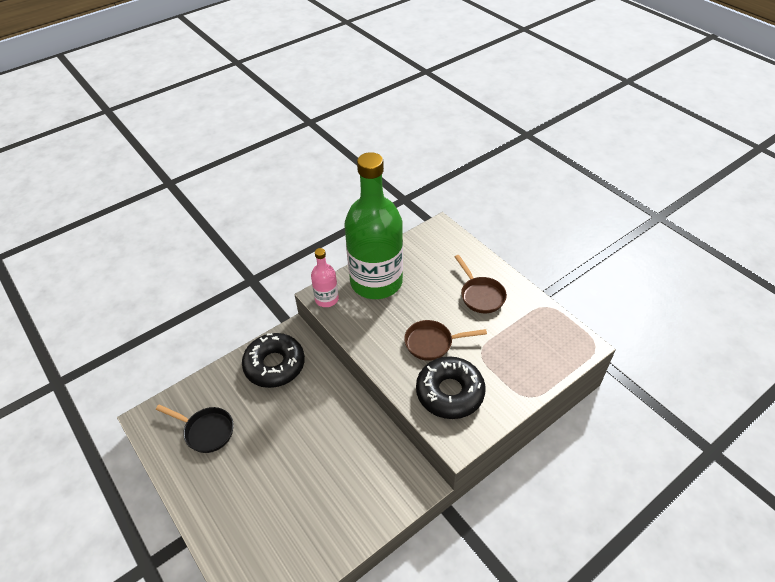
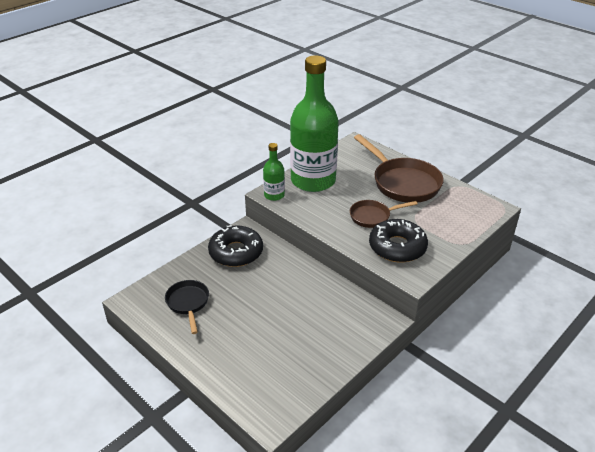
camera: 10 degrees left, 10 degrees down
black pan [156,404,234,453] -> black pan turned 120 degrees counterclockwise [165,280,209,334]
pink bottle [311,248,339,307] -> green bottle [263,143,285,201]
brown pan [455,255,507,313] -> brown pan [354,134,444,203], size x1.80

